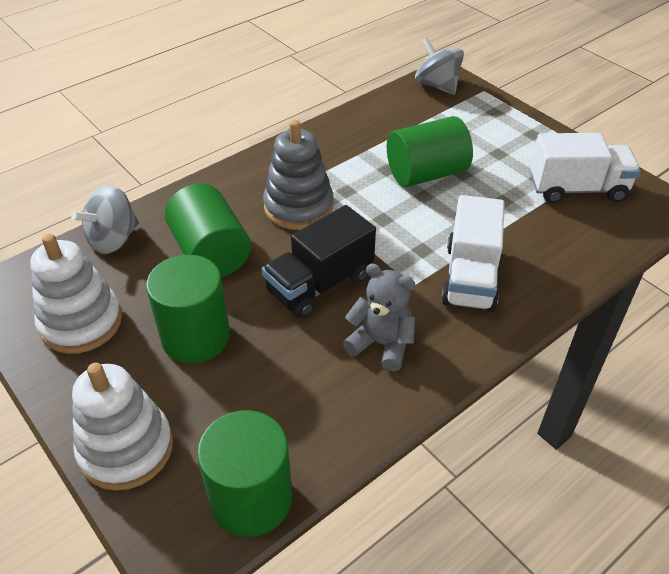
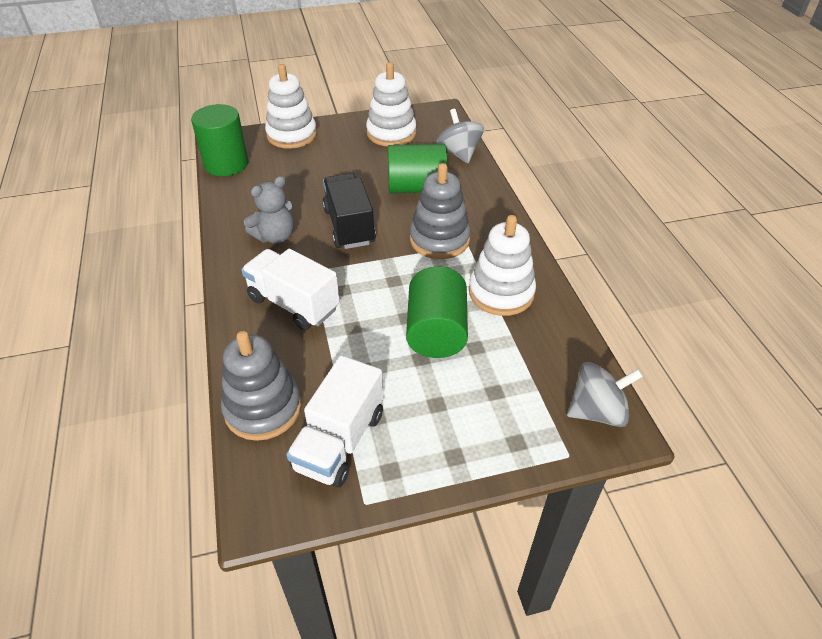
camera: 115 degrees right, 0 degrees up
green cylinder [146,255,230,363] -> none
none -> grey stacking toy [221,331,301,441]
none -> white stacking toy [469,215,536,316]

